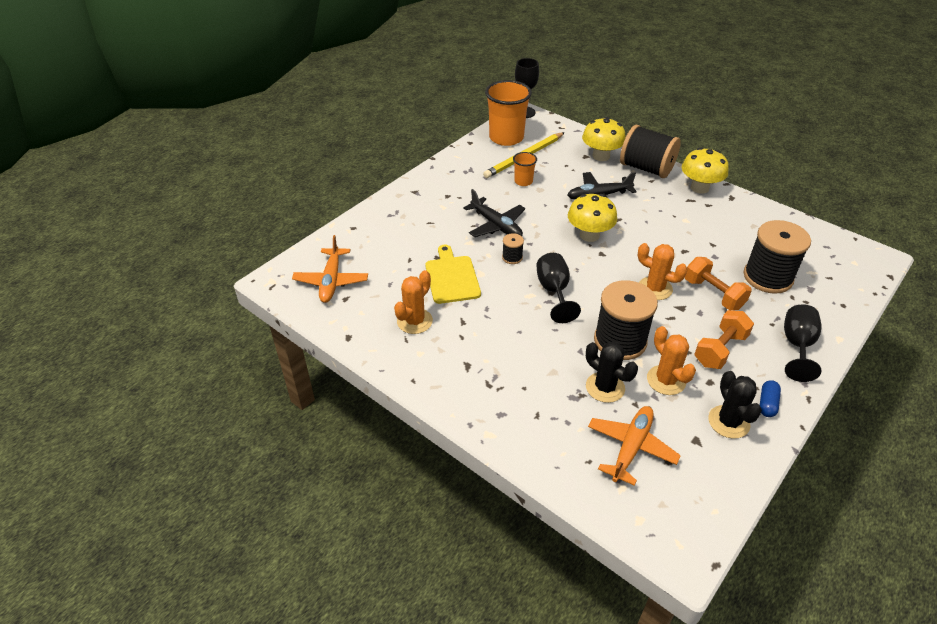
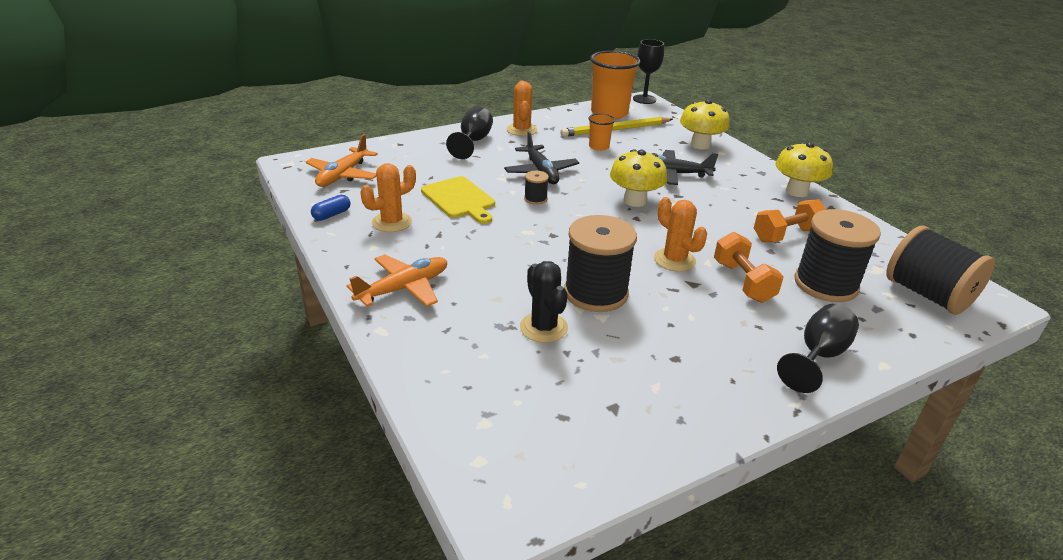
camera: 20 degrees right, 10 degrees down
yellow cutting board [425,245,481,304] -> yellow cutting board turned 135 degrees clockwise [421,176,495,224]
black goblet [536,253,581,323] -> black goblet moved to [446,107,493,159]
orange plane [588,406,681,486] -> orange plane moved to [347,254,447,307]
black spool [620,125,681,178] -> black spool moved to [886,226,995,315]
orange cactus [647,326,696,395] -> orange cactus moved to [507,80,537,136]
orange dumbbell [694,310,754,369] -> orange dumbbell moved to [754,199,826,242]
black cactus [708,371,762,439] -> none
blue capsule [760,380,781,417] -> blue capsule moved to [311,195,351,221]

